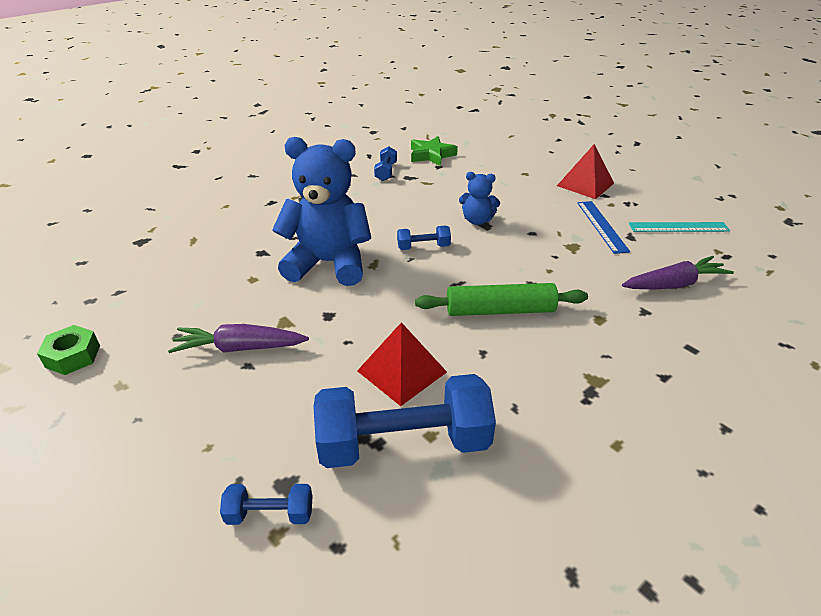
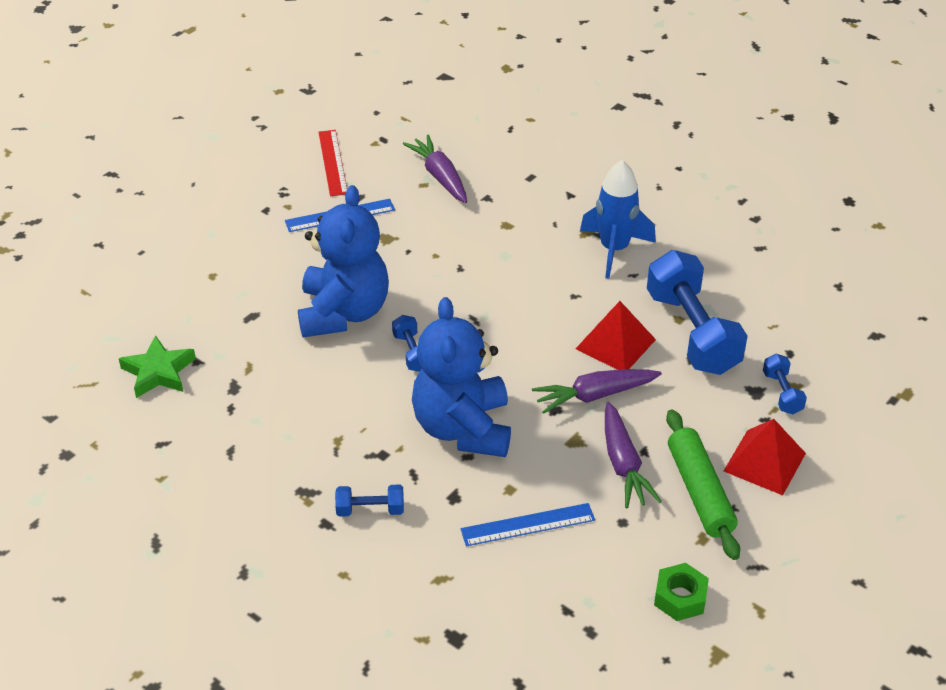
camera: 100 degrees left, 5 degrees up
blue dumbbell [374,147,397,181] -> blue dumbbell moved to [335,484,404,517]
green rolling pin [415,283,588,316] -> green rolling pin moved to [666,409,740,560]
blue teddy bear [459,172,500,225] -> blue teddy bear [298,185,389,337], size x2.07
red pyramid [557,144,614,199] -> red pyramid moved to [724,419,806,495]
turquoise ruler [629,222,730,232] -> red ruler [318,130,347,196]
none -> blue ruler [461,503,595,546]
none -> purple carrot [532,369,662,414]
none -> blue rocket [580,160,656,279]

